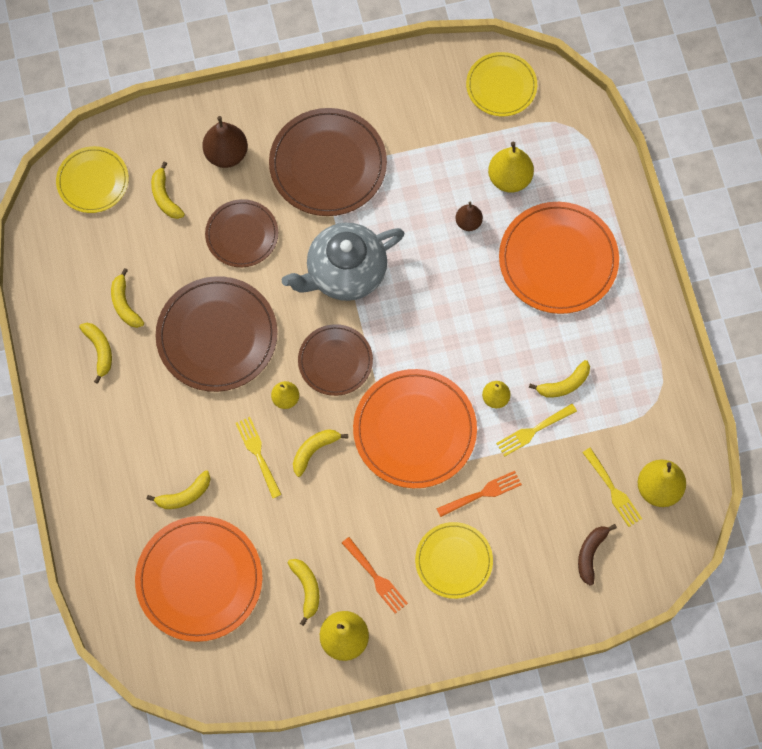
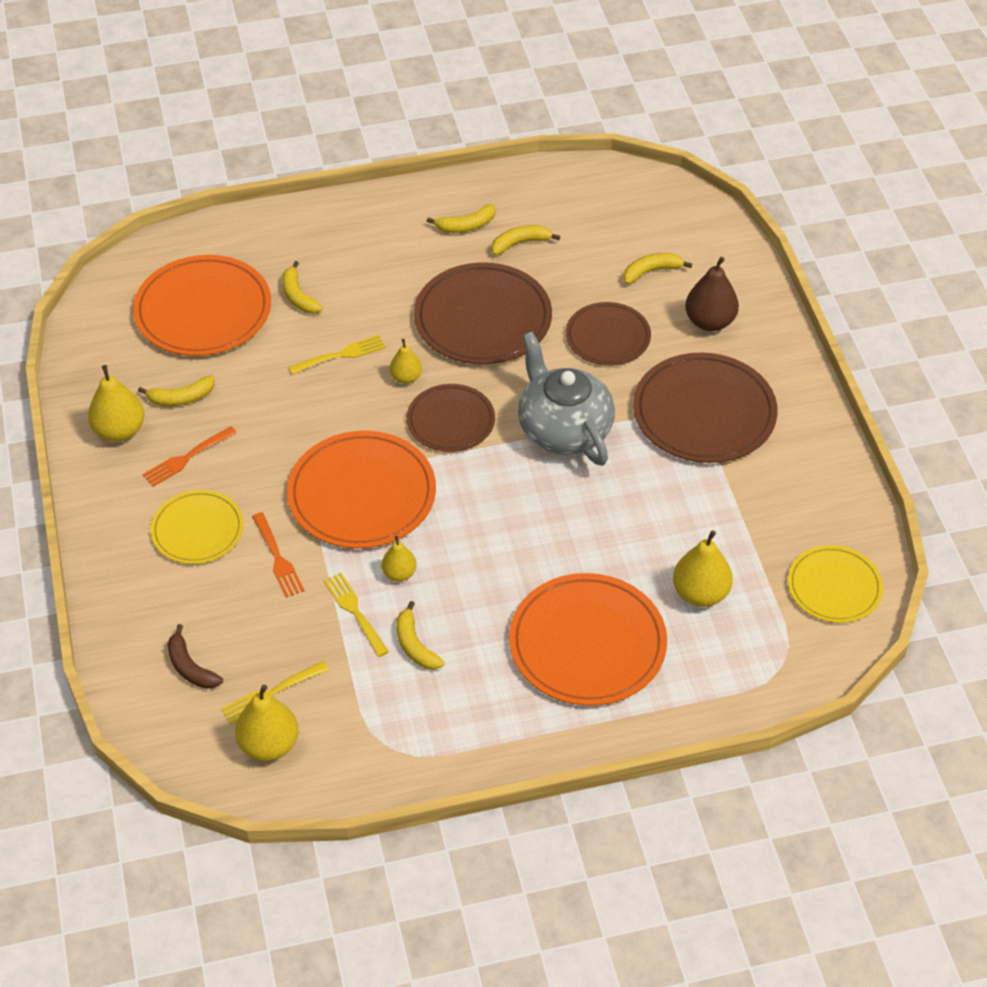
camera: 90 degrees right, 20 degrees down
yellow plate [56,146,129,213] -> none
yellow banana [293,429,348,477] -> none
brown pear [456,202,483,231] -> none
brown banana [578,524,617,586] -> brown banana turned 150 degrees counterclockwise [167,624,223,689]

